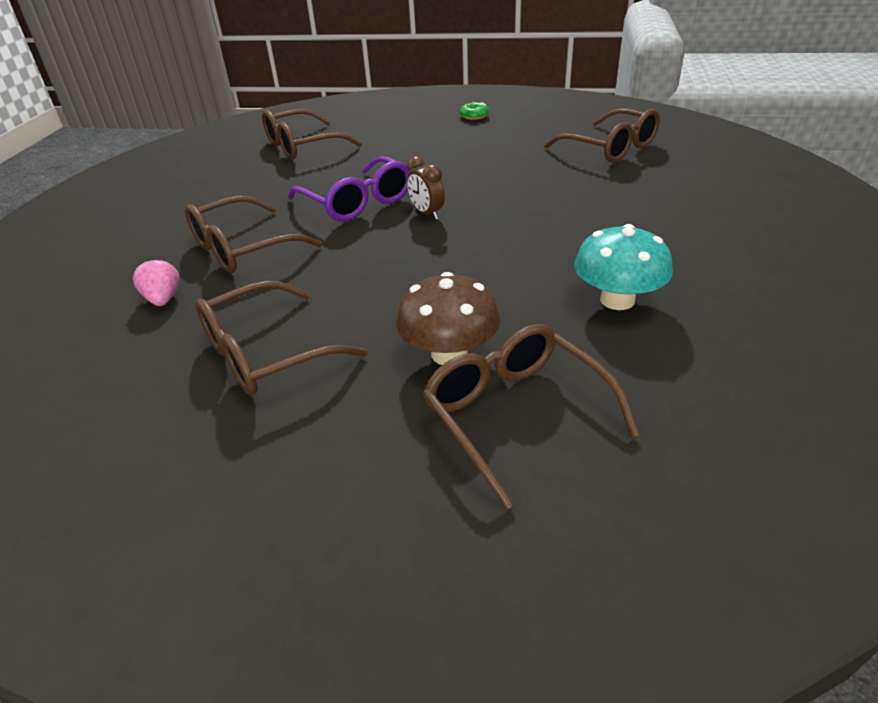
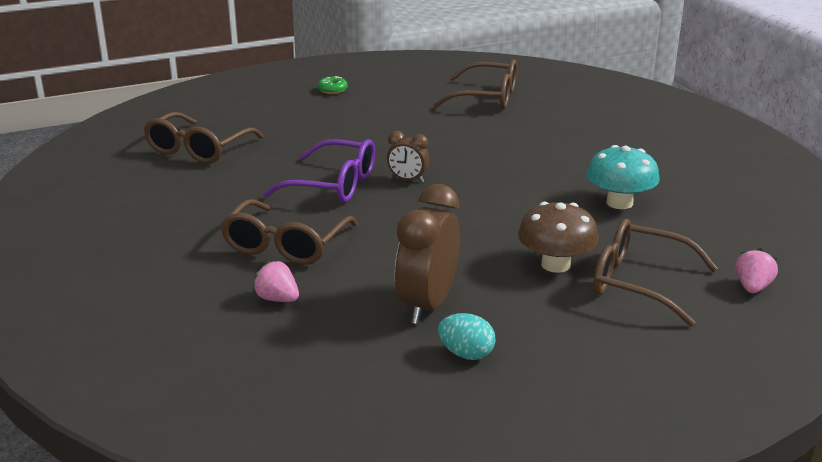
camera: 35 degrees left, 10 degrees down
brown glasses [196,281,367,396] -> brown clock [395,184,460,324]
none -> turquoise egg [438,313,495,360]
none -> pink strawberry [735,248,778,293]

